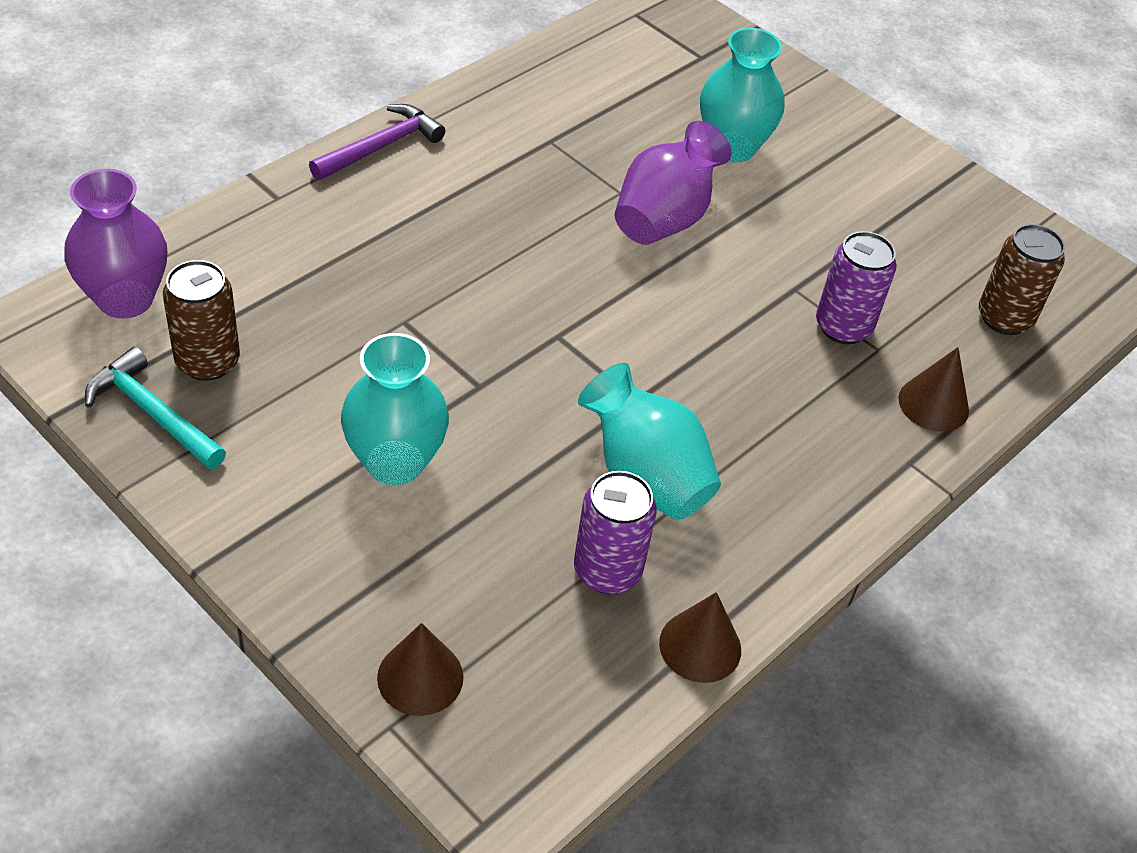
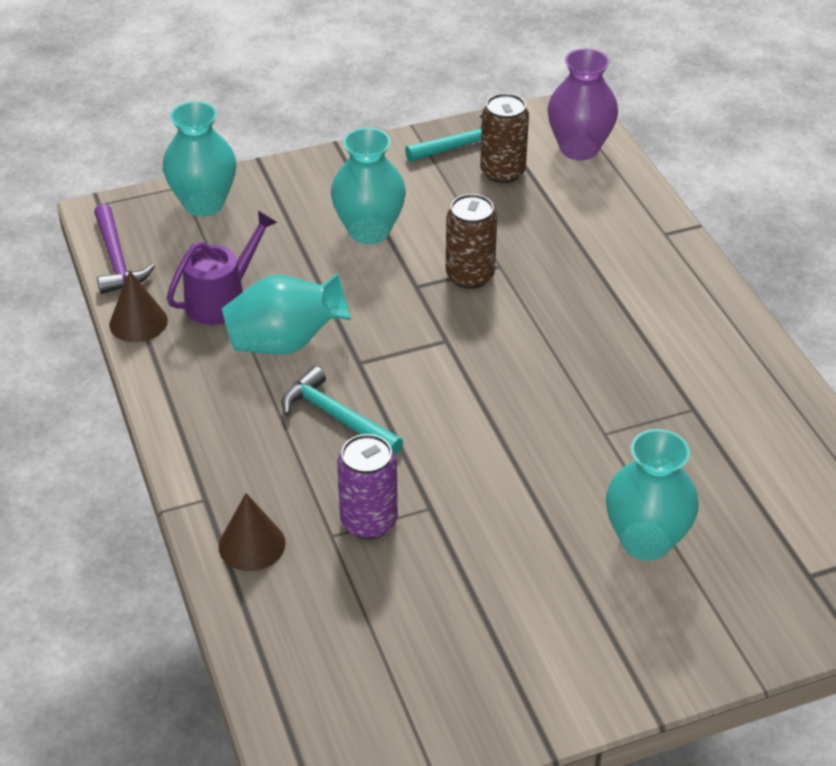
camera: 120 degrees right, 5 degrees down
purple hammer [309,104,445,180] -> purple hammer moved to [94,204,155,294]
brown cone [377,623,464,716] -> turquoise vase [163,101,236,217]
purple can [574,471,657,594] -> purple watering can [167,211,278,325]
purple vase [615,121,732,245] -> none
brown can [979,224,1065,335] -> brown can moved to [446,194,497,289]
none -> turquoise hammer [282,366,403,455]

